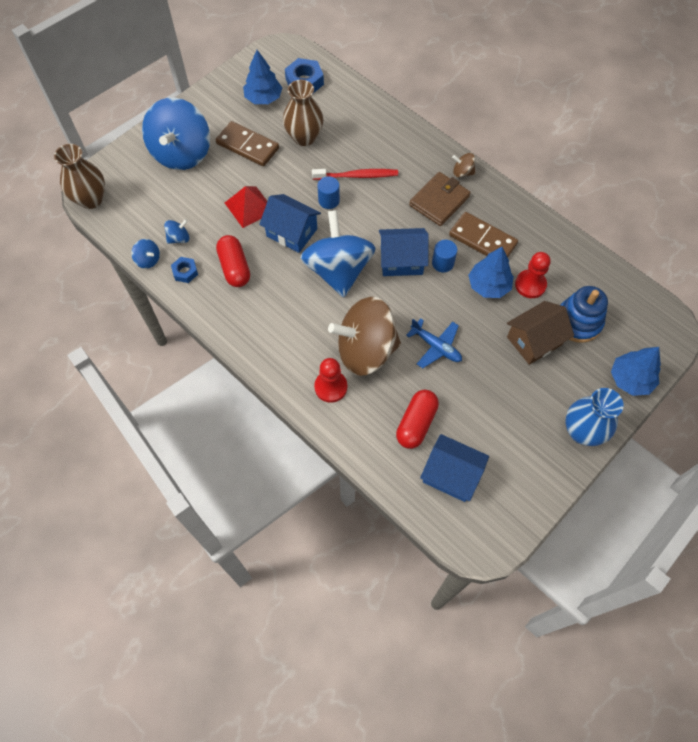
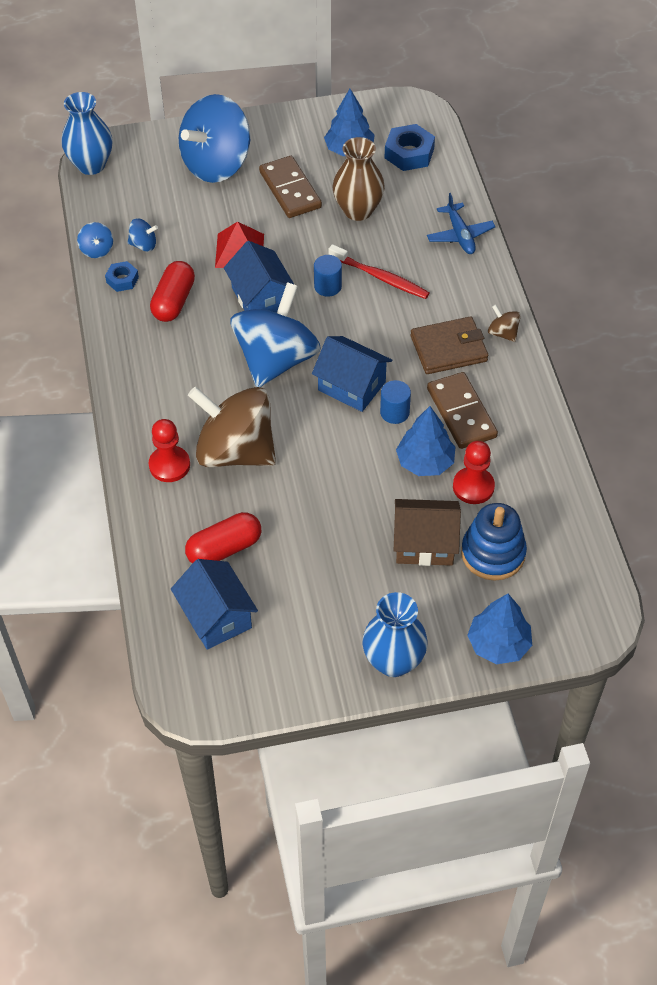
camera: 35 degrees right, 10 degrees down
brown vase [54,144,105,209] -> blue vase [62,92,113,175]
blue plane [406,319,462,368] -> blue plane moved to [427,193,495,254]

